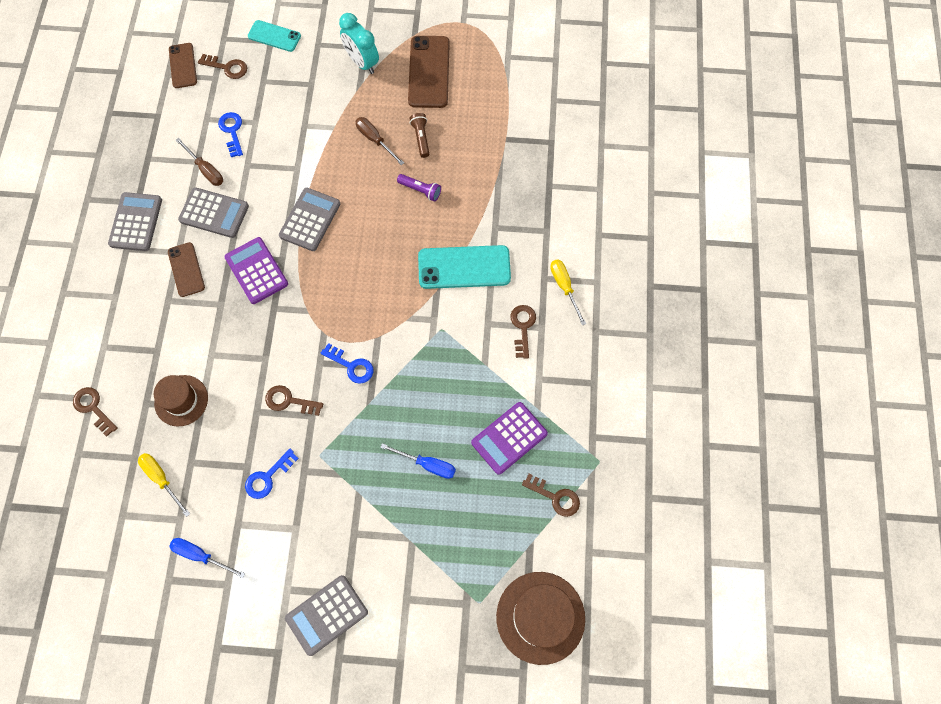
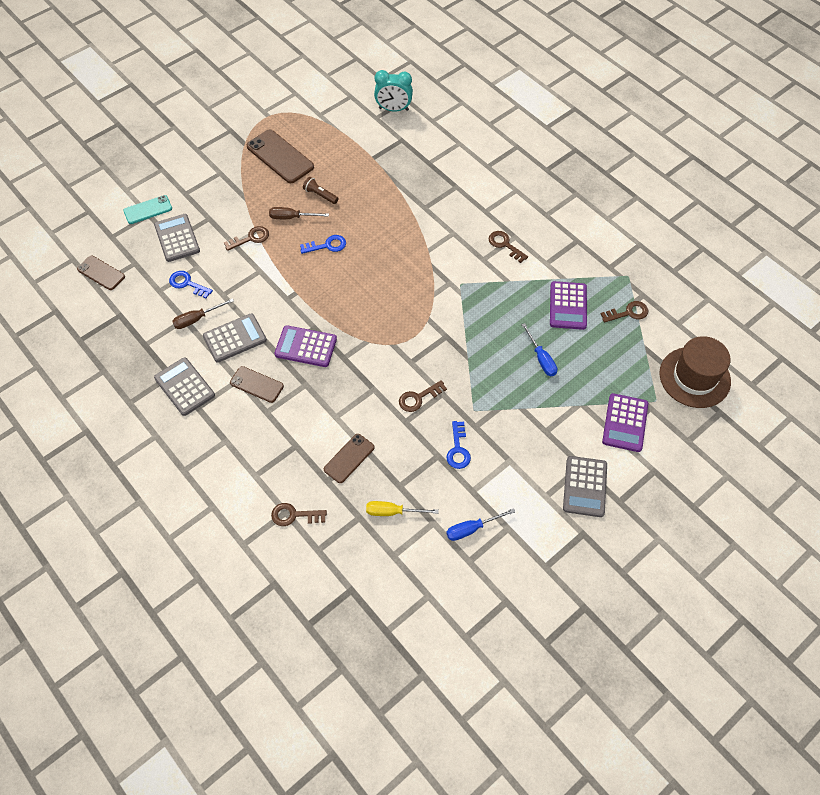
camera: 45 degrees left, 10 degrees down
brown hat [154,375,208,426] -> brown phone [324,434,375,483]
brown screwdriver [176,138,223,186] -> brown screwdriver turned 150 degrees clockwise [172,298,234,329]
brown key [198,54,247,79] -> brown key moved to [224,226,269,251]
grey calculator [279,188,340,251] -> grey calculator moved to [154,214,200,262]
blue key [321,343,373,384] -> blue key moved to [300,235,346,254]
turquoise clock [339,13,379,74] -> turquoise clock moved to [374,70,413,111]
blue screwdriver [380,443,456,479] -> blue screwdriver turned 90 degrees clockwise [521,323,557,376]
purple flashlight [397,174,441,202] -> none
turquoise phone [418,245,511,289] -> none
yellow screwdriver [550,260,586,325] -> none
none -> purple calculator [602,393,648,452]

